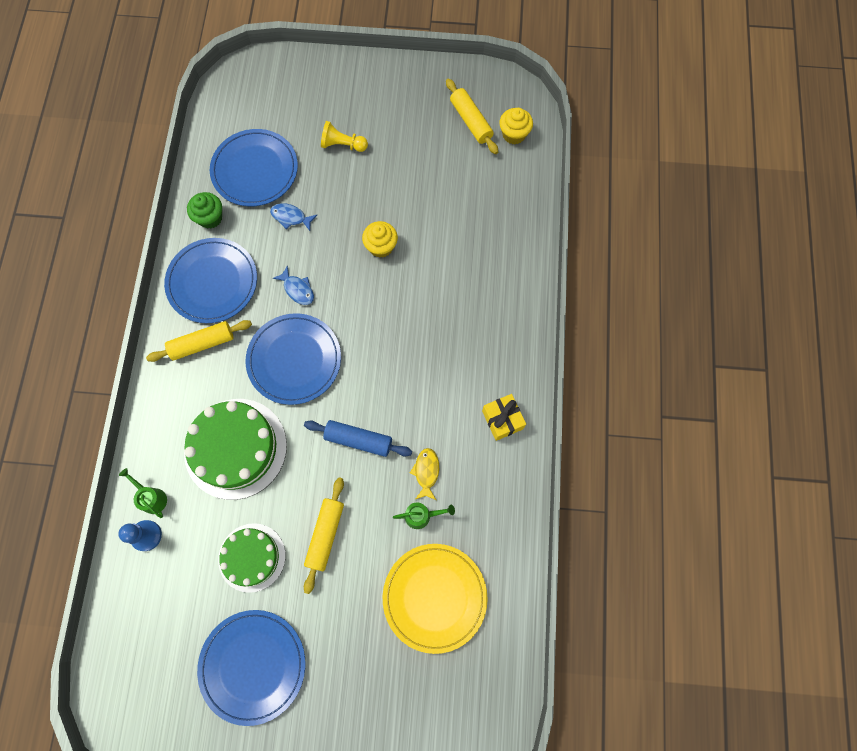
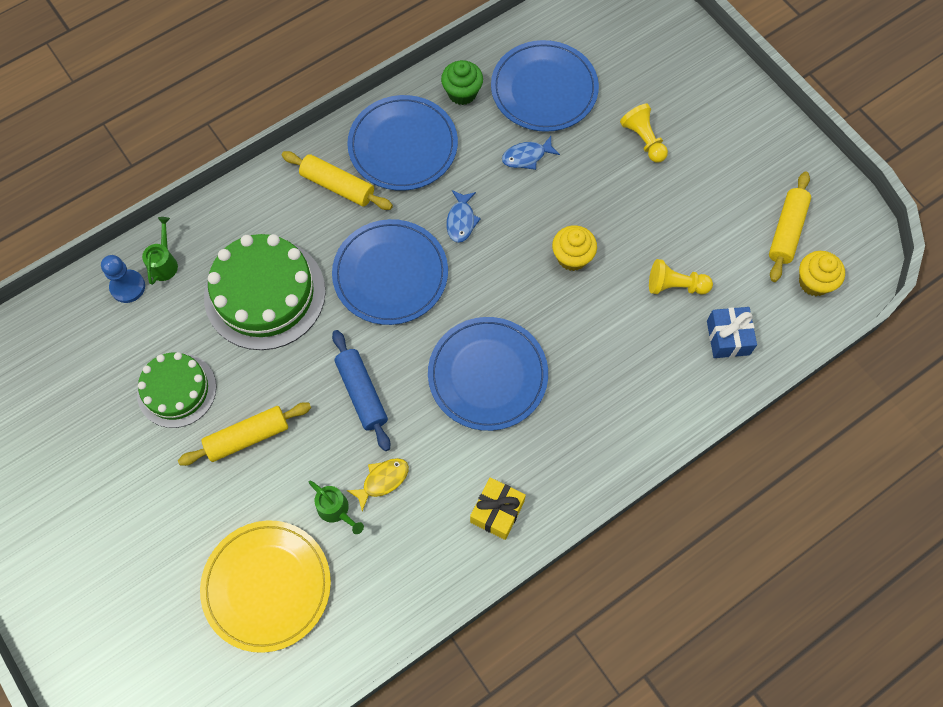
camera: 50 degrees right, 5 degrees down
blue plate [197,610,305,726] -> blue plate moved to [428,317,548,431]
blue fish [270,203,317,231] -> blue fish turned 90 degrees counterclockwise [502,136,560,170]
none -> yellow pawn [649,259,713,295]
none -> blue gift [707,307,757,358]

